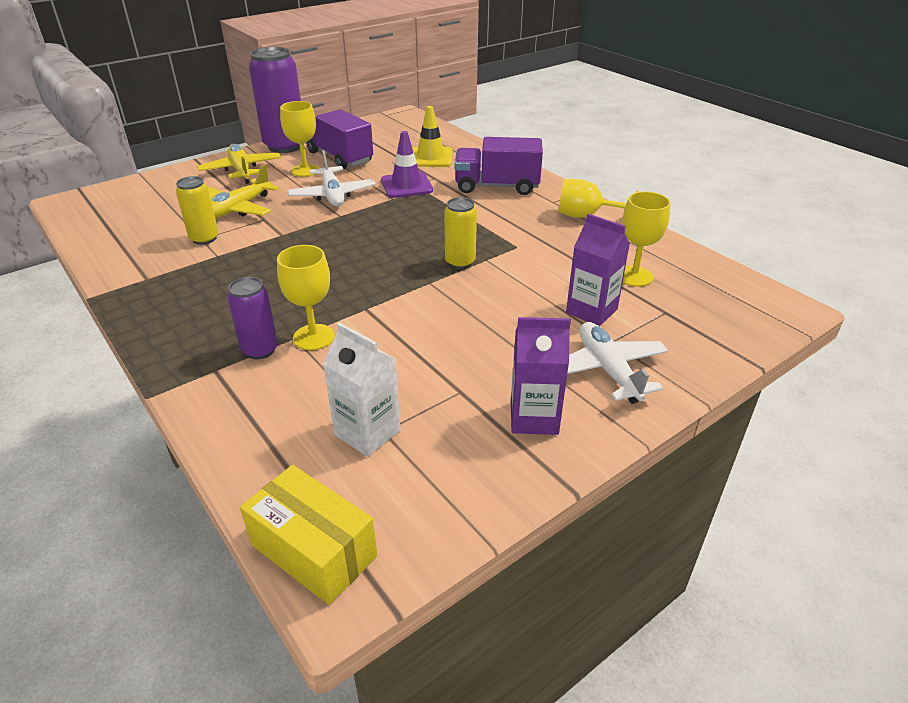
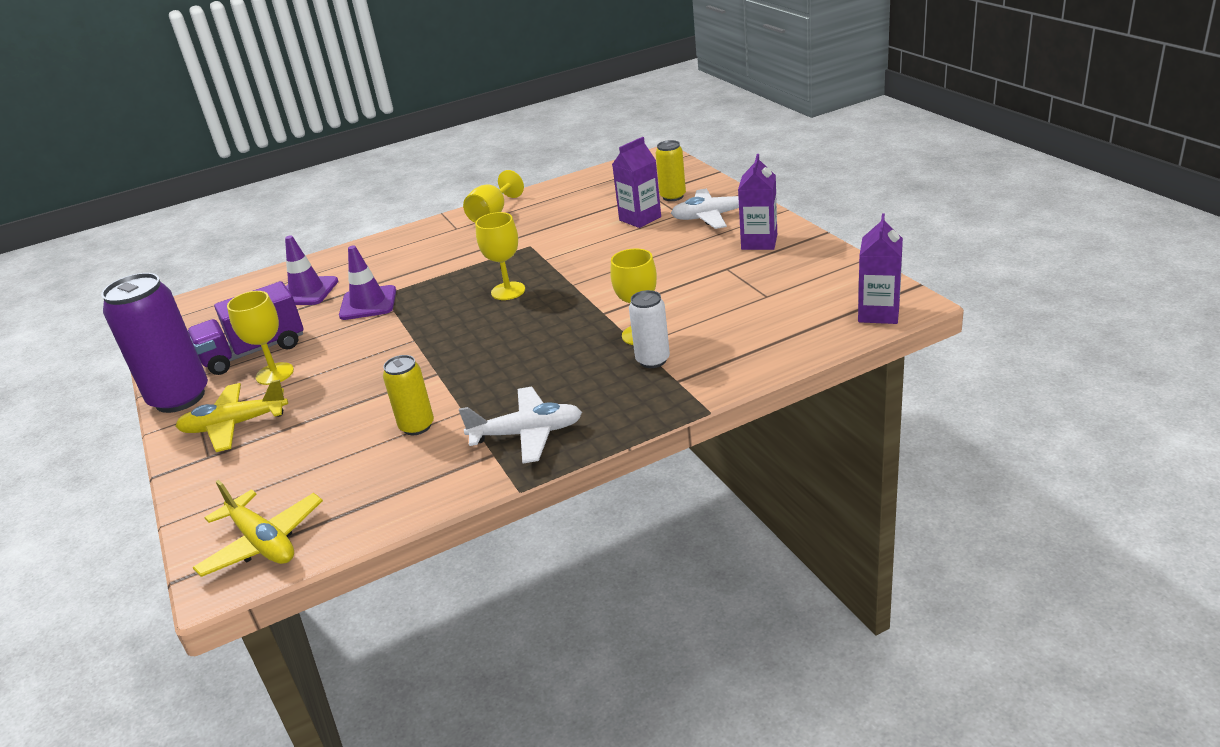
camera: 75 degrees left, 5 degrees down
yellow plane [208,164,279,219] -> yellow plane moved to [192,480,323,577]
purple can [227,277,278,359] -> white can [629,290,670,368]
yellow box [240,465,377,605] -> purple carton [858,213,903,324]
white plane [288,150,376,206] -> white plane moved to [459,387,582,463]
white carton [323,322,400,457] -> none
yellow traffic cone [412,106,452,167] -> purple traffic cone [285,235,338,305]
yellow can [444,197,477,269] -> yellow can moved to [656,140,686,201]
purple truck [454,137,543,195] -> none
yellow goblet [622,192,671,287] -> yellow goblet moved to [475,212,525,300]

